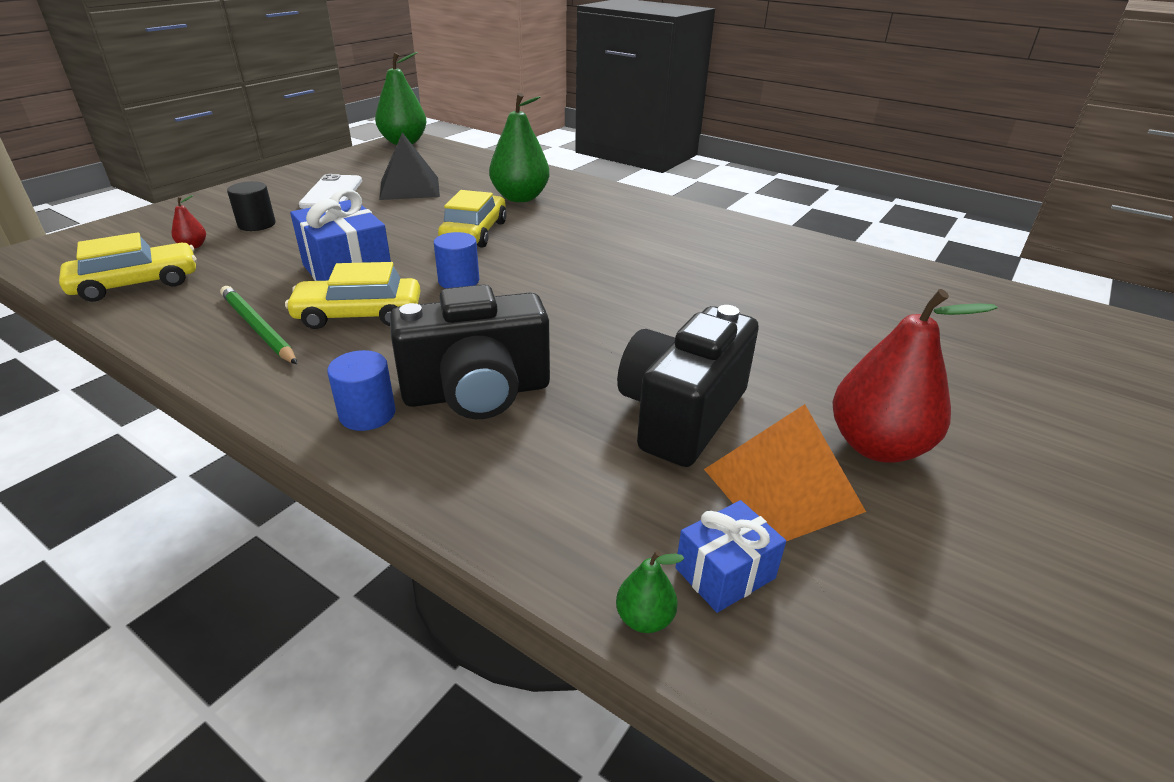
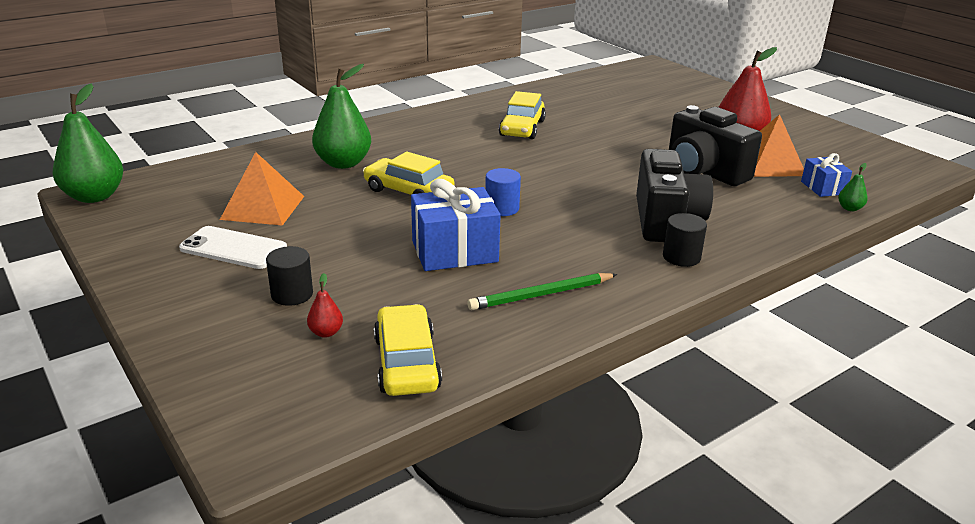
camera: 70 degrees left, 5 degrees down
yellow car [285,262,420,329] -> yellow car moved to [499,91,546,139]
blue cylinder [327,350,396,431] -> black cylinder [663,213,707,267]
black pyramid [379,132,440,200] -> orange pyramid [220,152,304,226]

